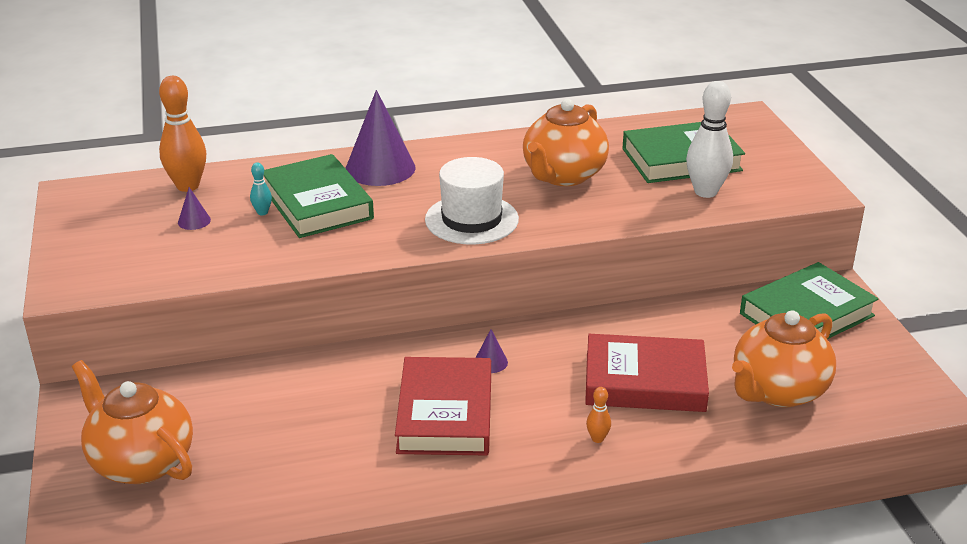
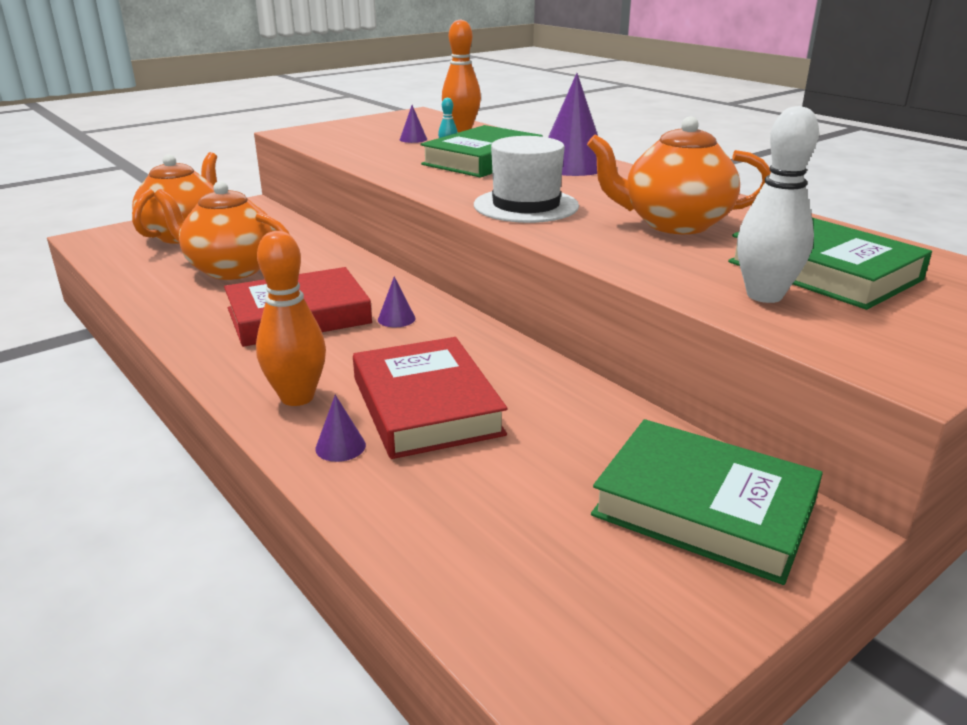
camera: 65 degrees right, 5 degrees down
orange bowling pin [586,387,611,443] -> orange bowling pin [256,231,326,406], size x2.19
orange teapot [732,310,836,407] -> orange teapot moved to [154,181,289,280]
none -> purple cone [315,395,366,462]

